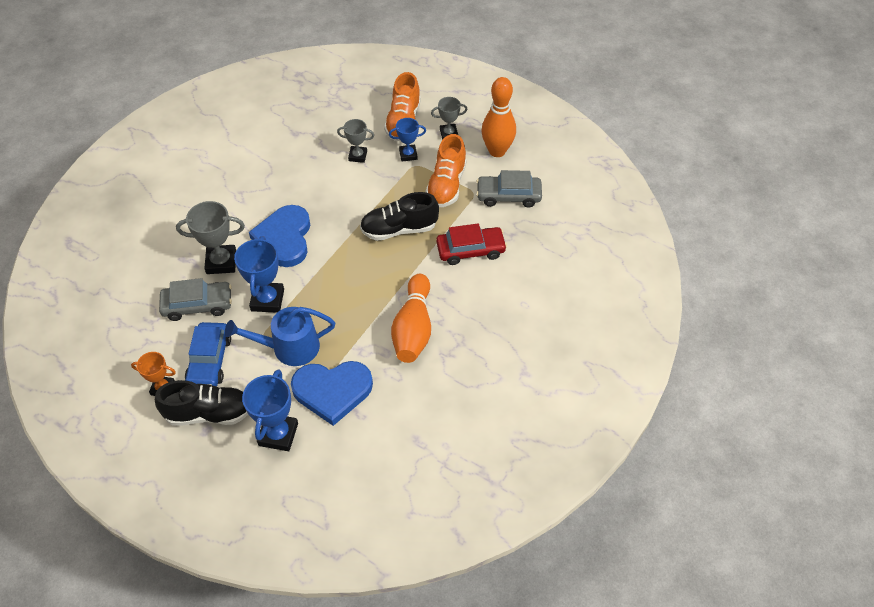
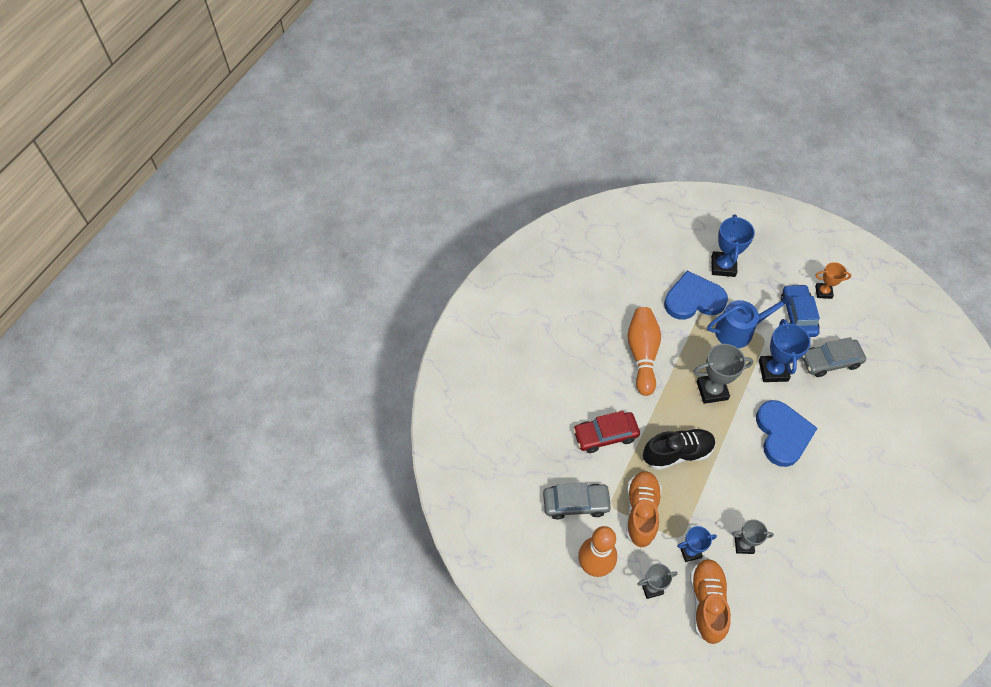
camera: 175 degrees right, 5 degrees up
black shoe [155,380,248,426] -> none
grey trophy [176,201,245,274] -> grey trophy moved to [693,344,753,404]

